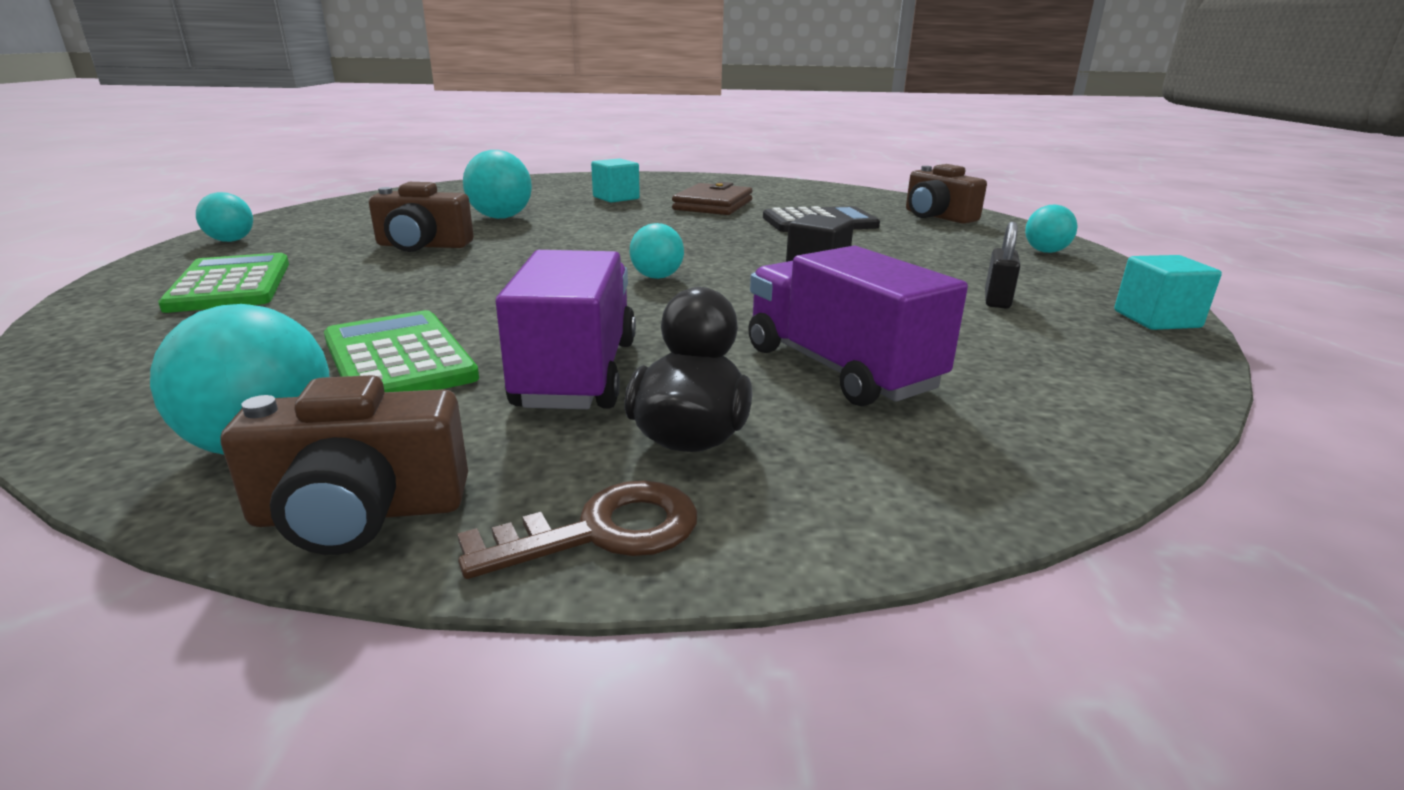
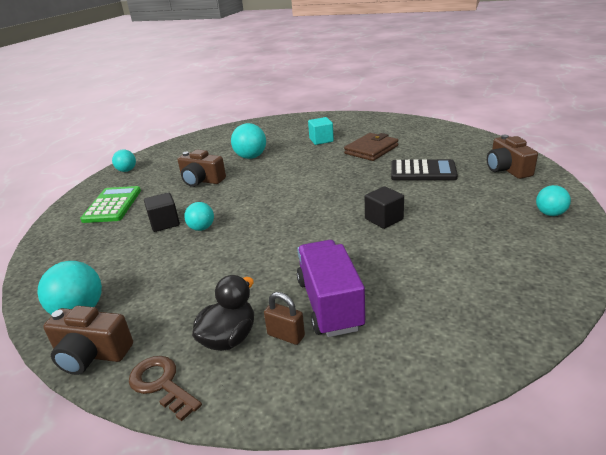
camera: 25 degrees right, 5 degrees up
green calculator [324,310,479,392] -> none
brown key [457,481,697,579] -> brown key turned 135 degrees counterclockwise [129,356,202,421]
purple truck [496,250,636,409] -> none
turquoise ball [630,223,684,279] -> turquoise ball moved to [184,202,214,231]
black padlock [985,222,1020,309] -> none
turquoise cube [1114,255,1222,330] -> none
none -> black cube [144,192,180,232]
none -> brown padlock [264,292,305,345]

